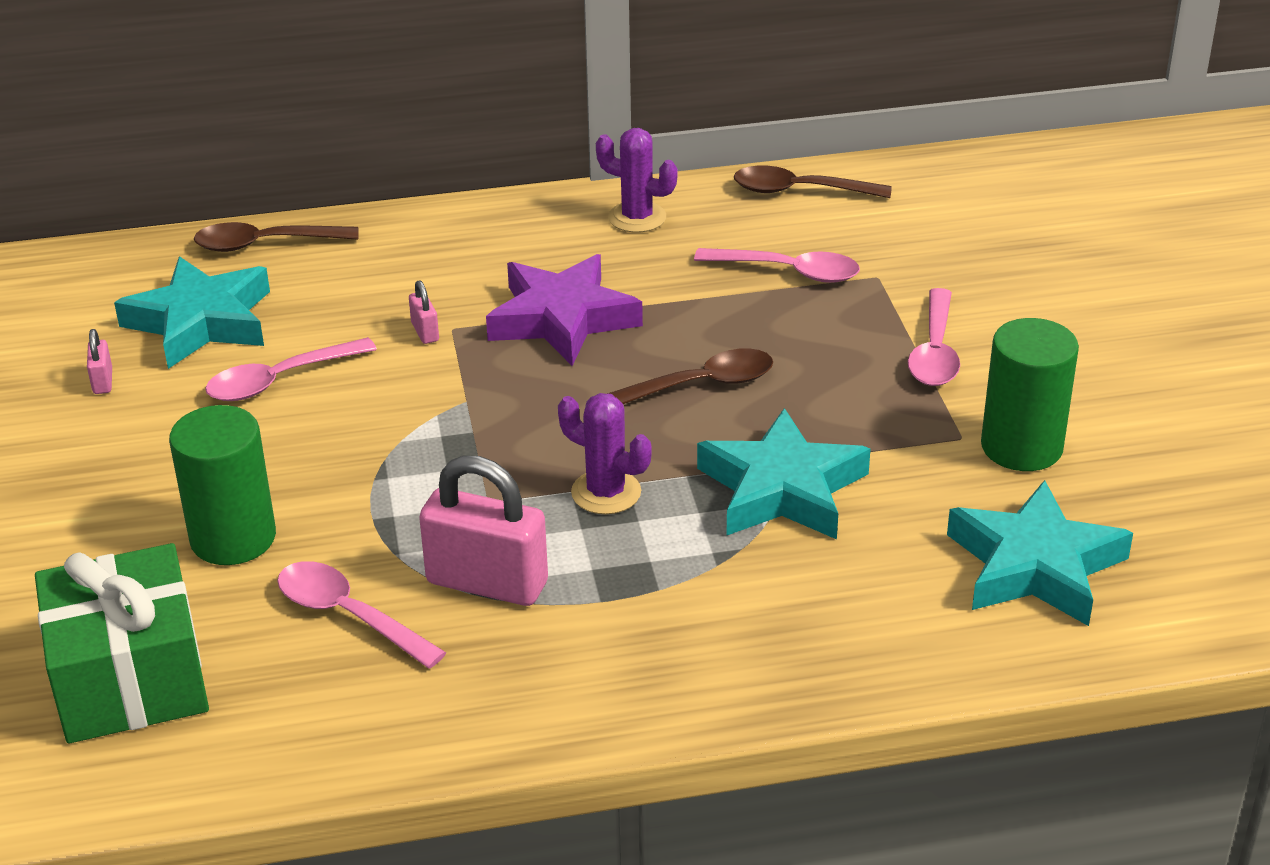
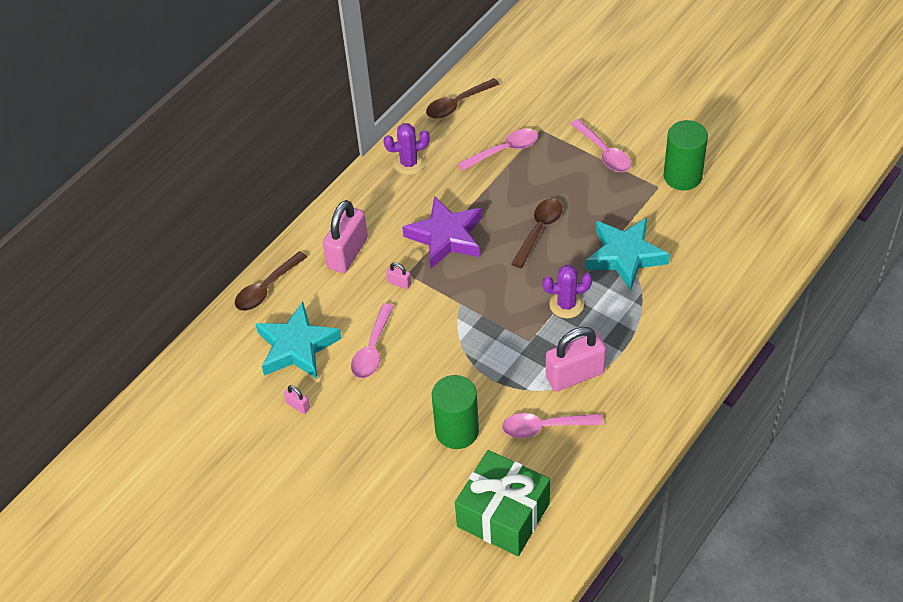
camera: 40 degrees left, 15 degrees up
turquoise star [947,480,1133,626] -> none
none -> pink padlock [323,200,368,273]

